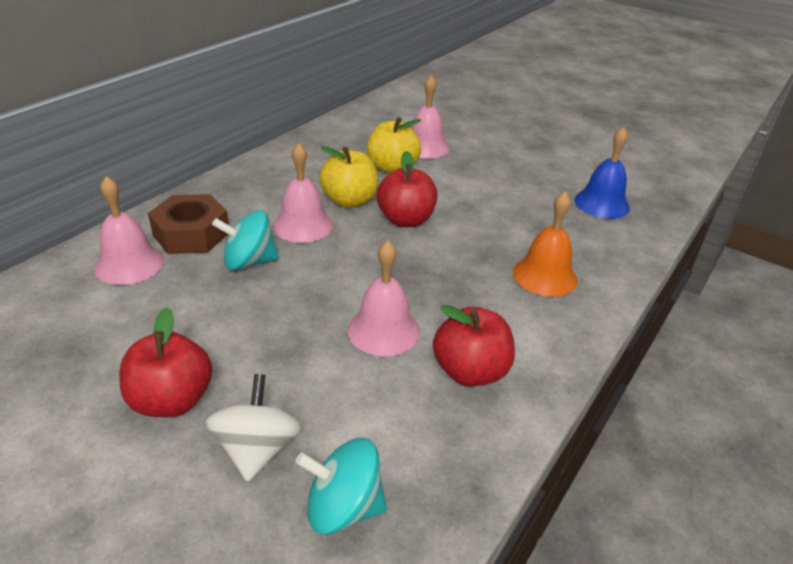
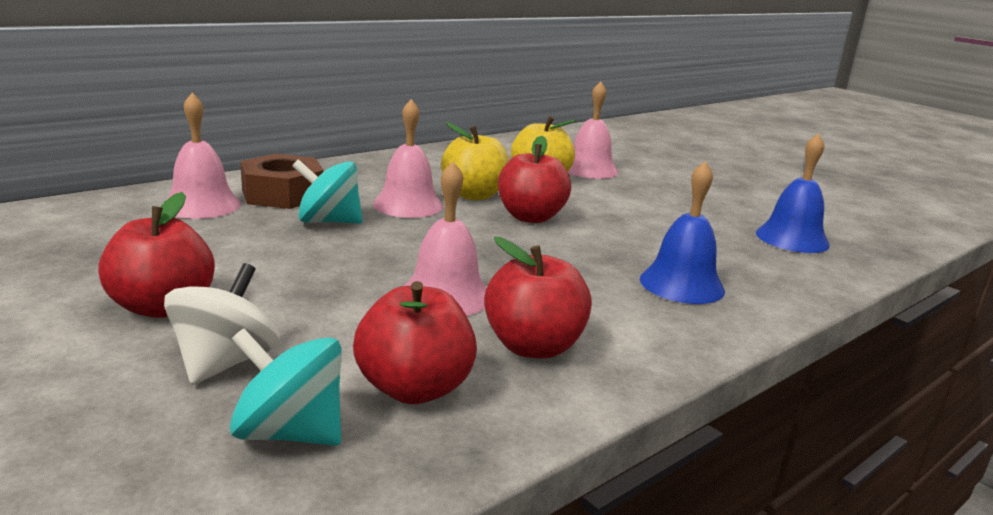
camera: 15 degrees right, 15 degrees down
orange bell [513,191,577,297] -> blue bell [640,161,725,304]
none -> red apple [353,281,477,404]

